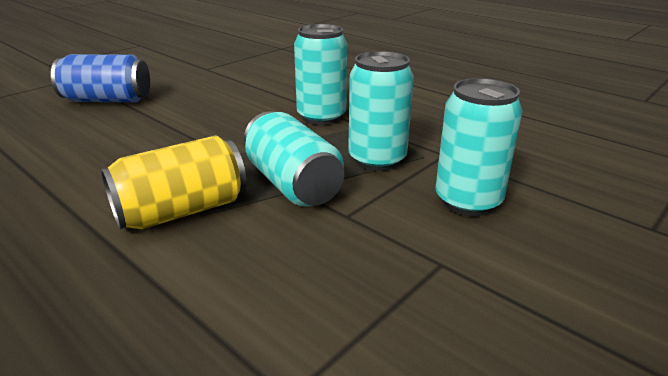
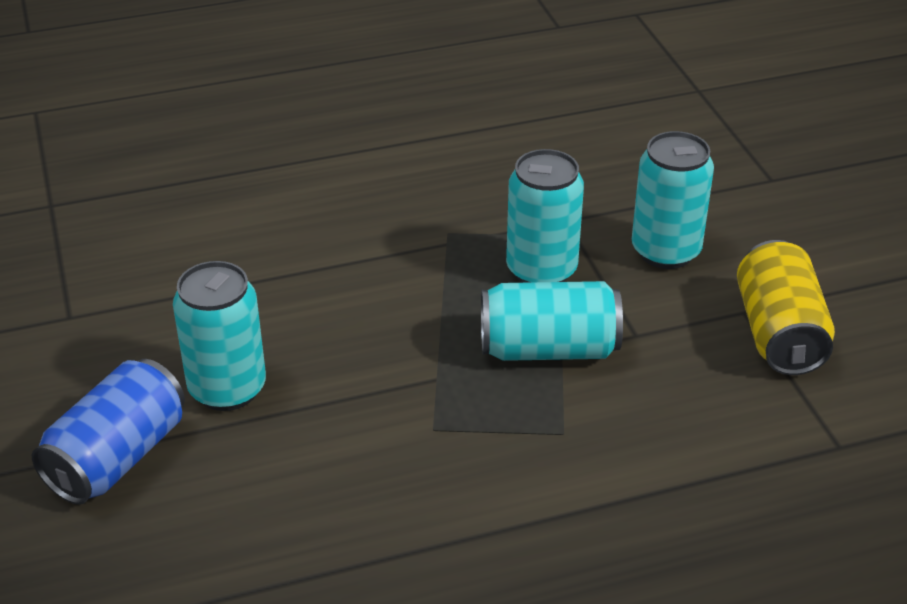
camera: 60 degrees left, 10 degrees up
yellow can [101,135,246,230] -> yellow can moved to [737,240,835,375]
turquoise can [294,24,347,125] -> turquoise can moved to [173,261,266,411]

